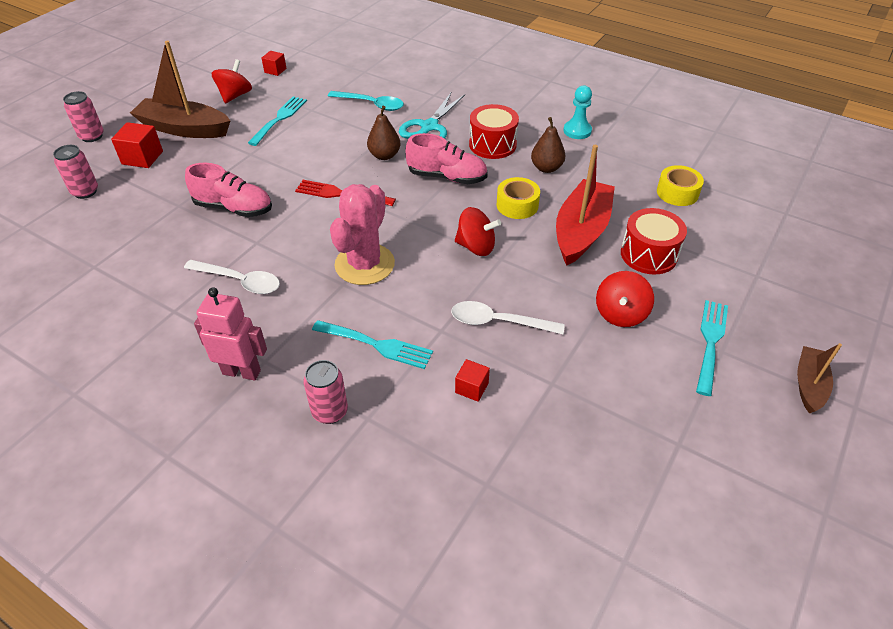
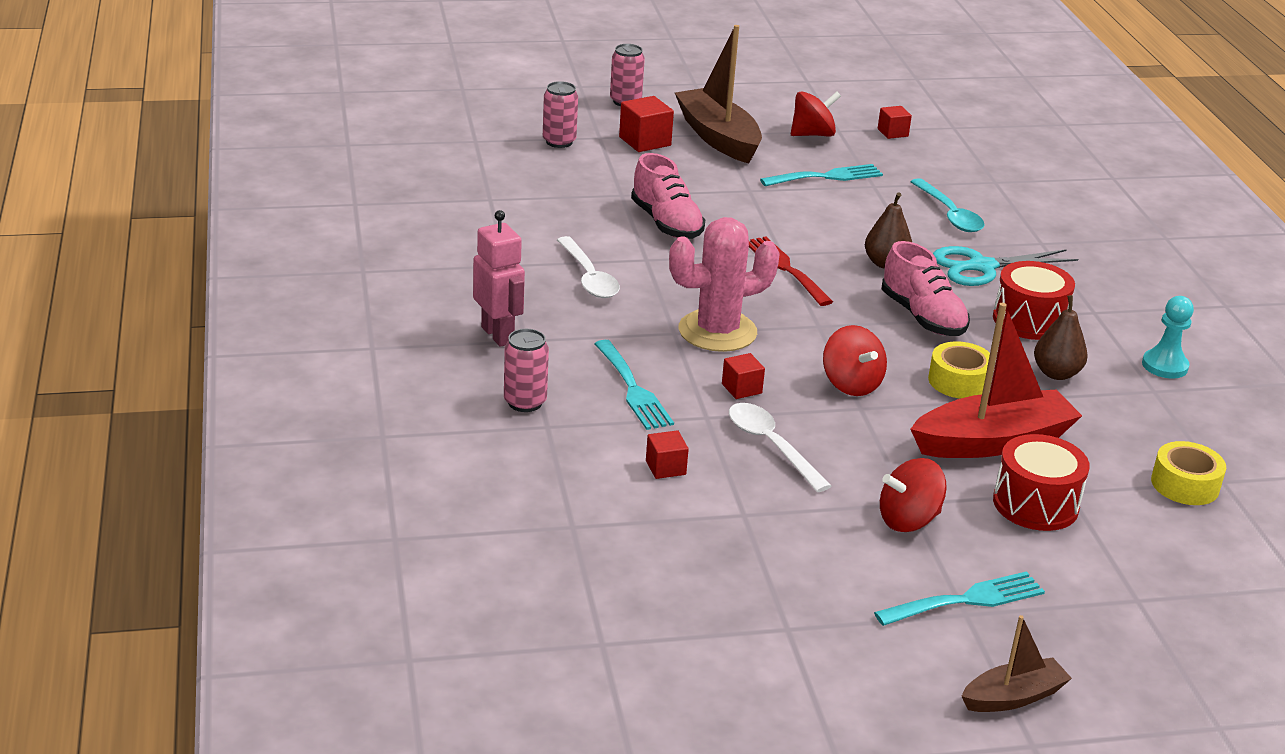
camera: 45 degrees right, 15 degrees down
none -> red cube [722,353,765,399]

